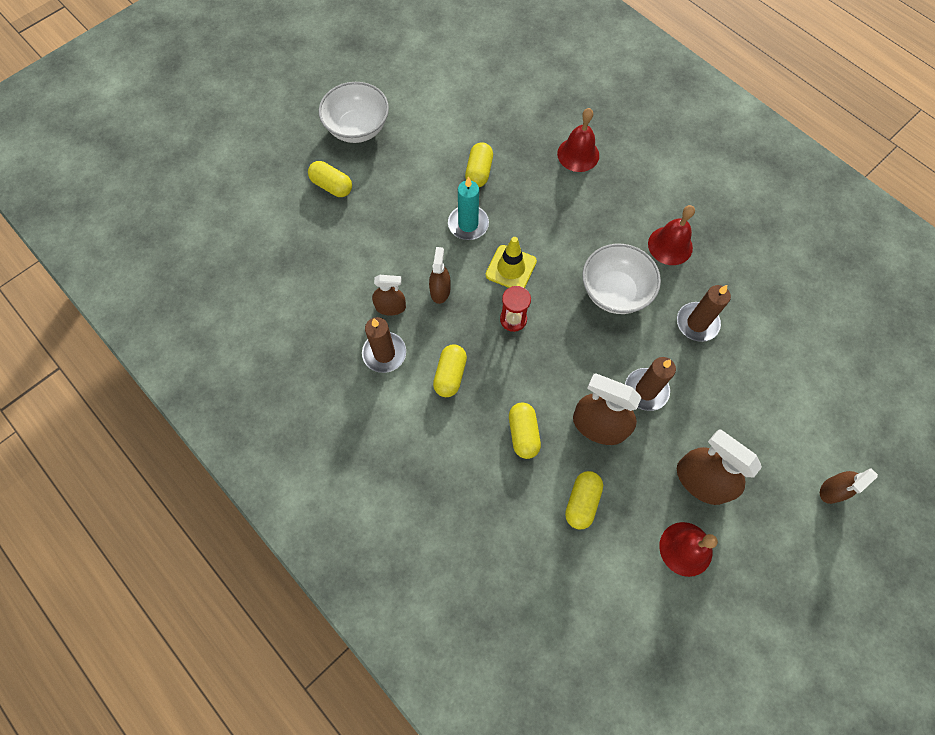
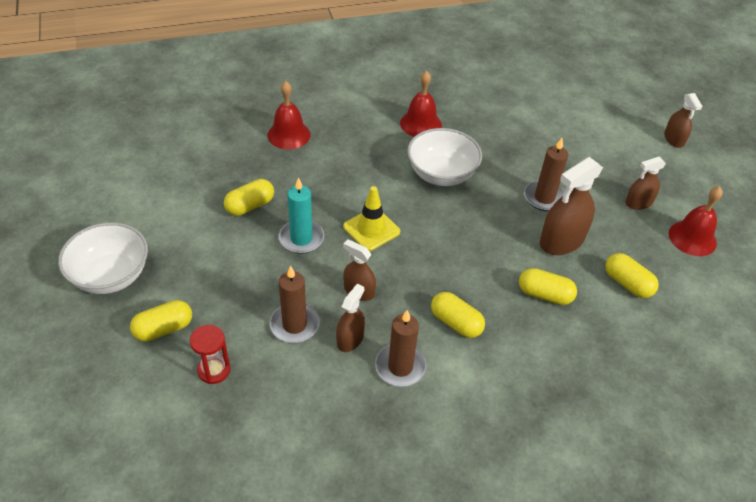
camera: 65 degrees left, 20 degrees down
yellow capsule [465,142,493,187] -> yellow capsule turned 75 degrees counterclockwise [224,179,274,216]
red hourglass [500,286,531,332] -> red hourglass moved to [190,325,230,384]
brown candle [677,285,731,342] -> brown candle moved to [269,265,320,343]
brown spray bottle [677,429,762,505] -> brown spray bottle [625,157,666,210], size x0.59

